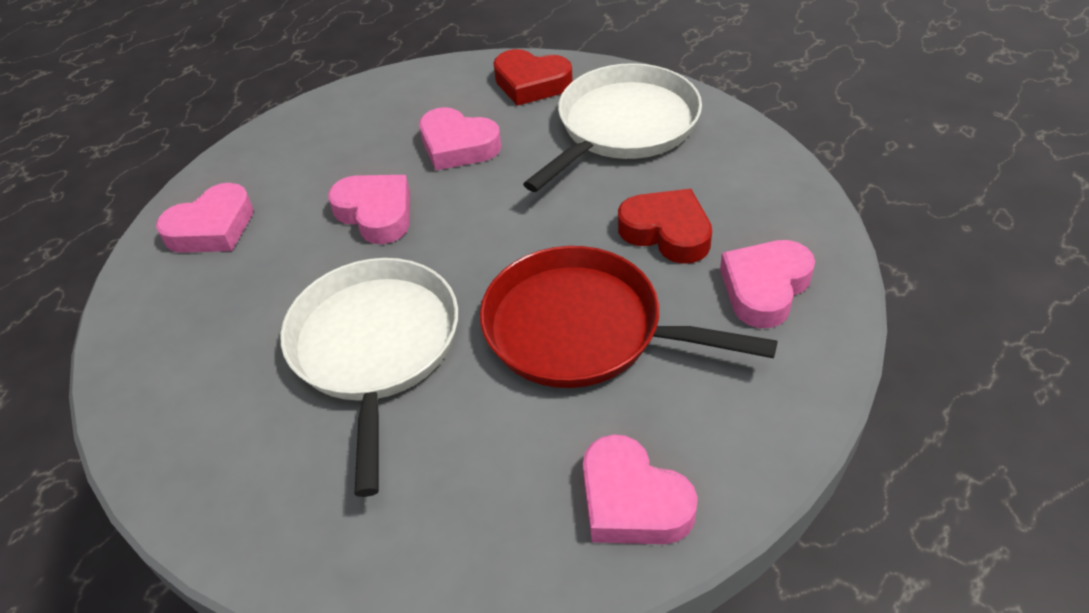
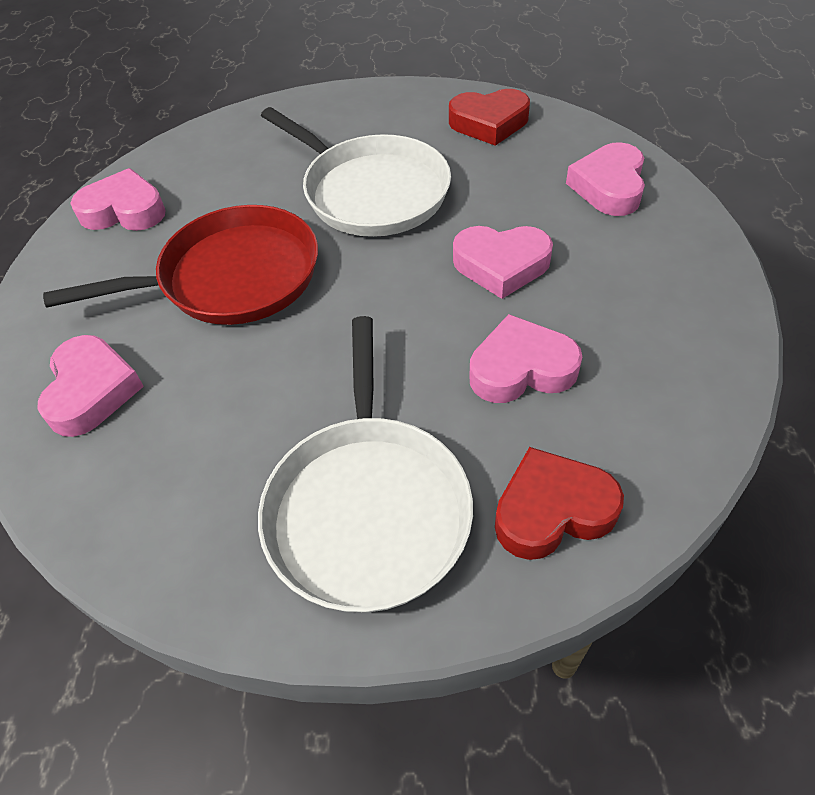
camera: 140 degrees right, 5 degrees up
red heart [618,189,712,264] -> red heart moved to [449,89,530,146]

